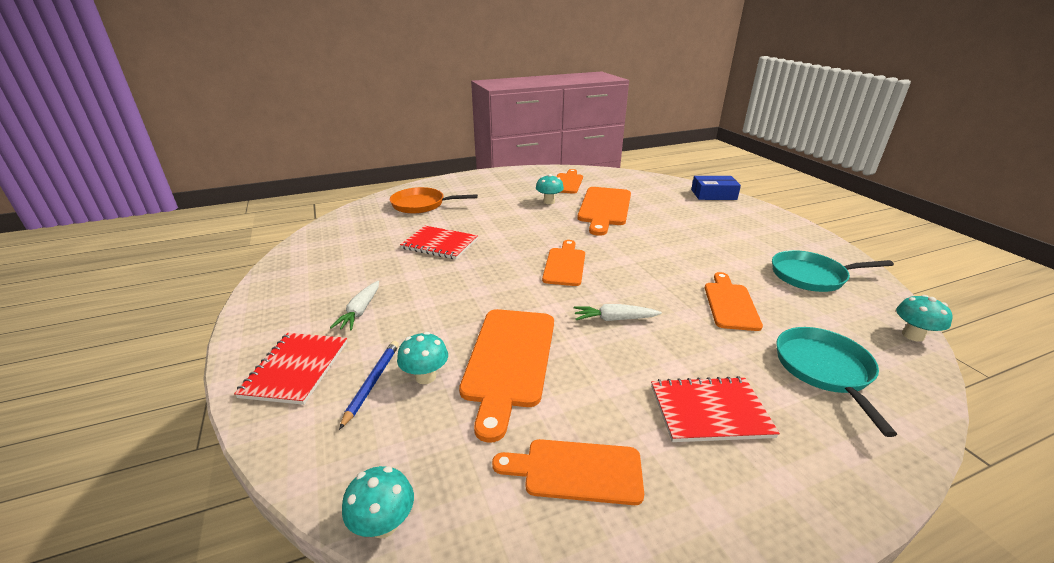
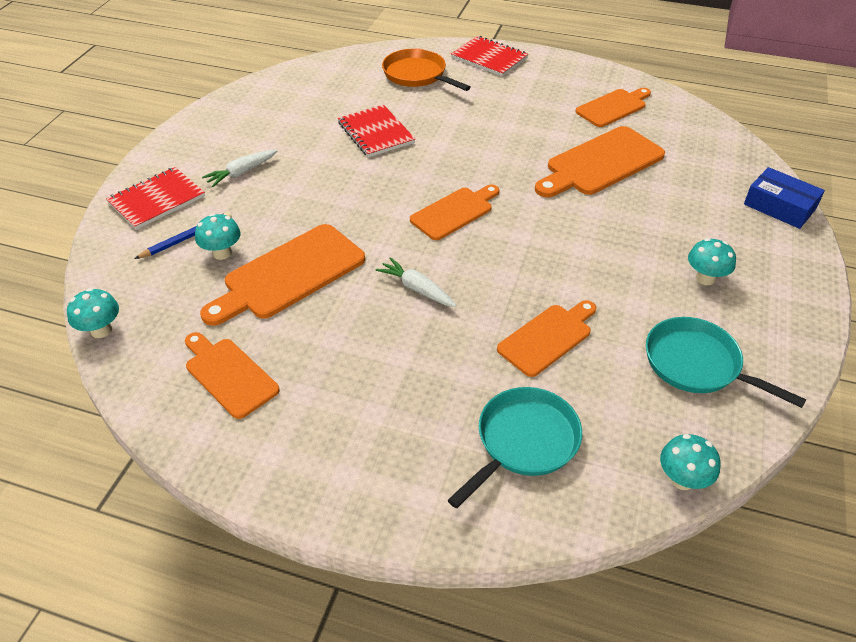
camera: 40 degrees right, 15 degrees up
turquoise mushroom [536,174,564,204] -> turquoise mushroom moved to [688,238,736,285]
red notebook [651,376,780,442] -> red notebook moved to [451,36,528,76]

